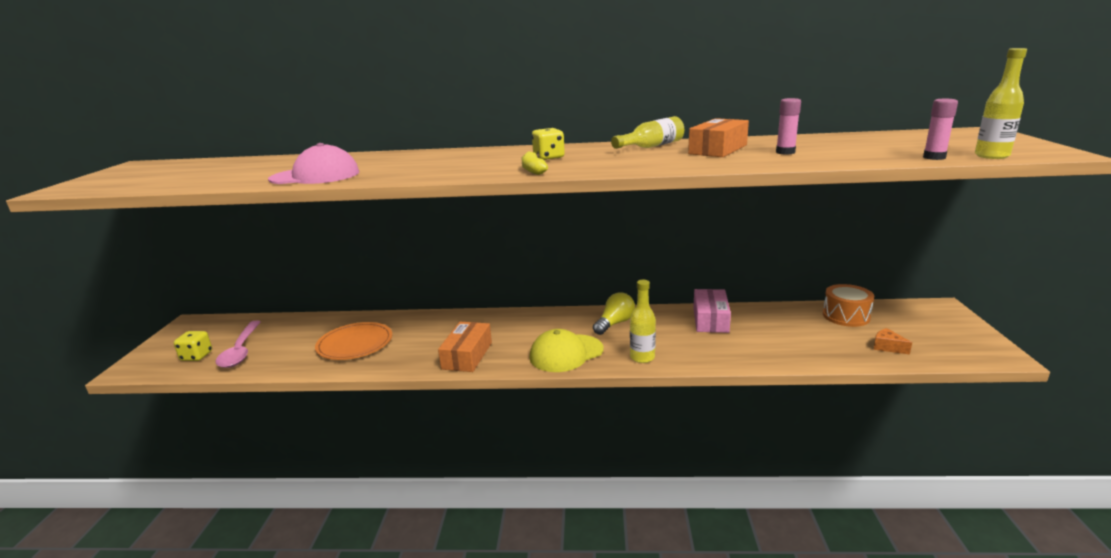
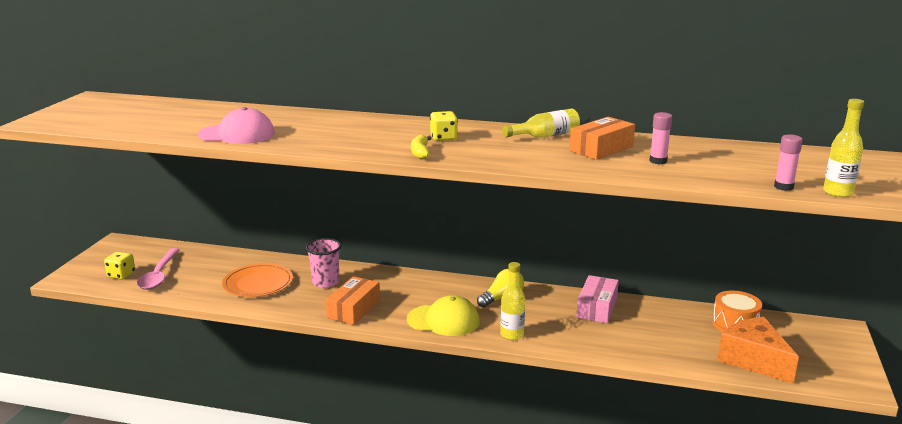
camera: 10 degrees right, 0 degrees up
yellow cap [529,329,604,372] -> yellow cap turned 150 degrees counterclockwise [407,295,480,336]
orange cheese [874,328,912,355] -> orange cheese [717,317,799,384], size x2.32
none -> pink cup [306,238,341,288]

